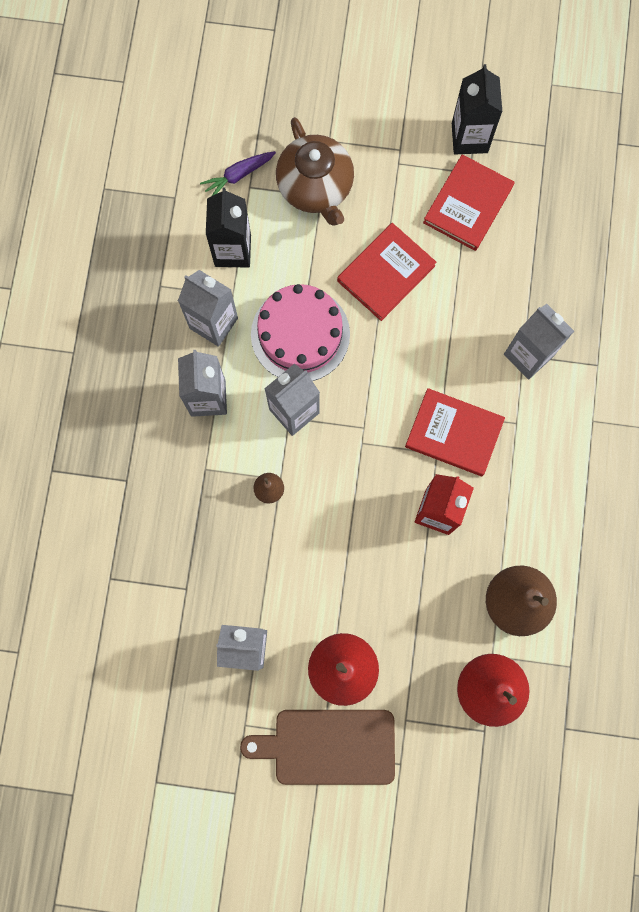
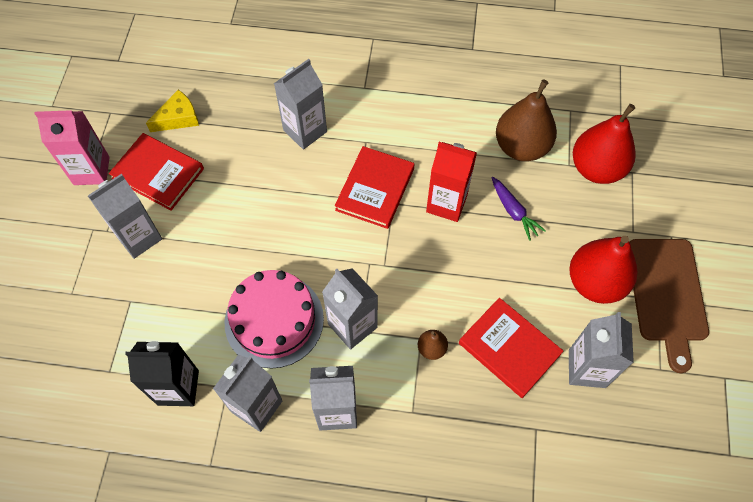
camera: 90 degrees left, 15 degrees down
purple carrot [200,151,276,196] -> purple carrot moved to [491,177,546,241]
brown teapot [276,117,354,226] -> none
red book [337,223,436,321] -> red book moved to [459,298,563,398]
black carton [452,64,502,154] -> pink carton [34,110,110,185]
none -> grey carton [88,174,162,259]
none -> yellow cheese [146,90,199,132]

